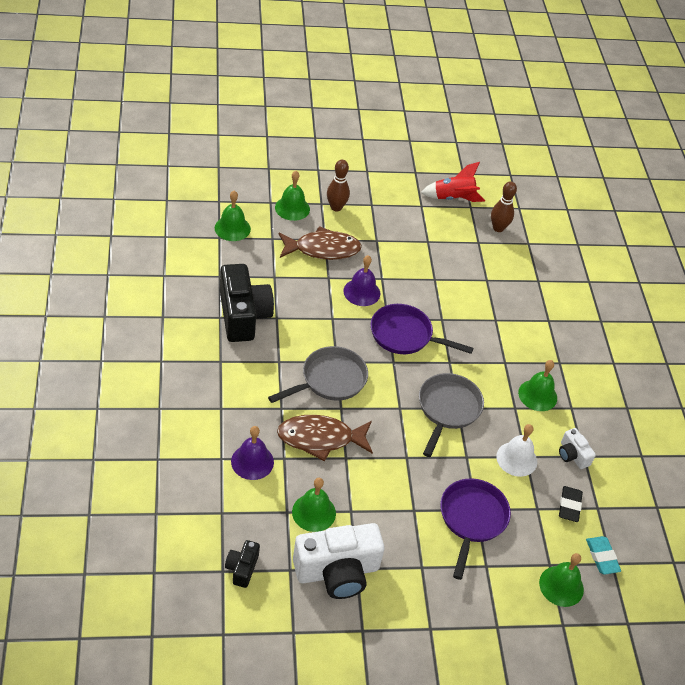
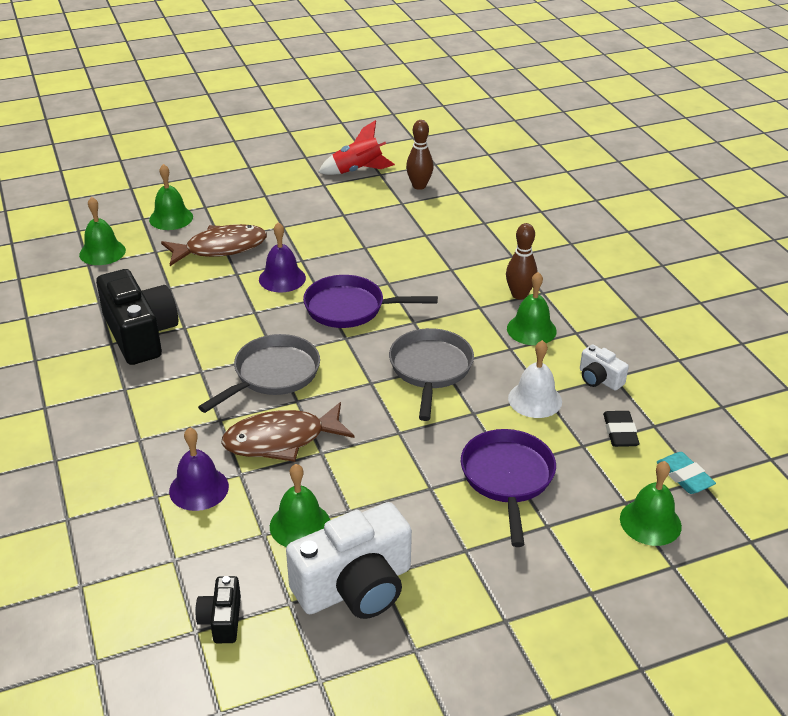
camera: 10 degrees left, 10 degrees down
brown bowling pin [327,160,350,211] -> brown bowling pin moved to [506,223,538,300]

